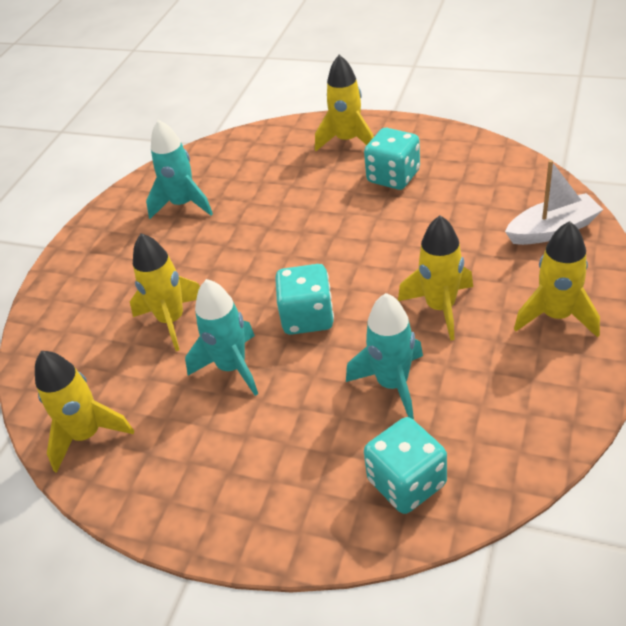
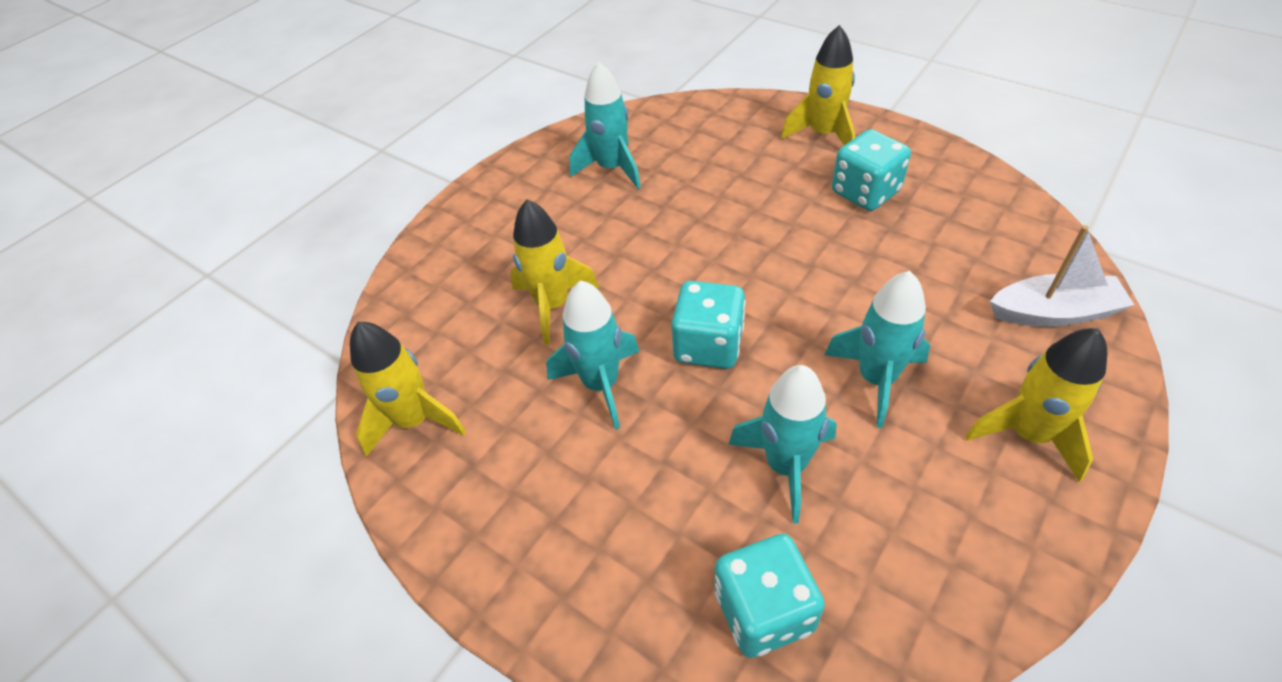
camera: 15 degrees right, 5 degrees up
yellow rocket [398,215,473,341] -> turquoise rocket [825,271,930,428]

